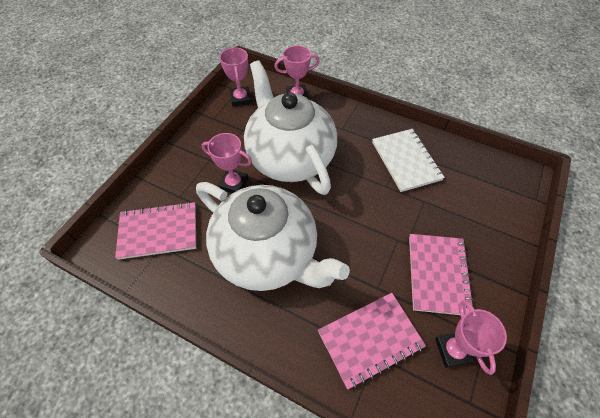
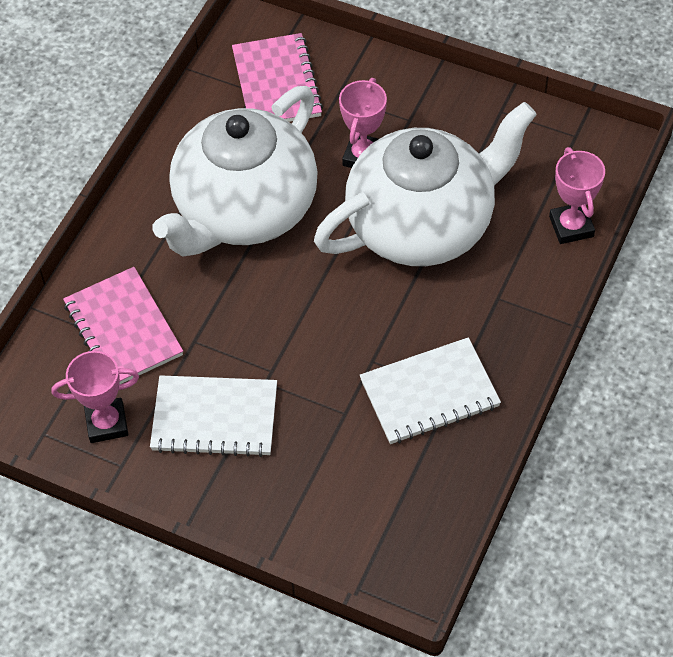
camera: 90 degrees right, 0 degrees up
pink trophy [220,47,252,107] -> none
pink notebook [409,234,475,315] -> white notebook [150,375,277,457]

